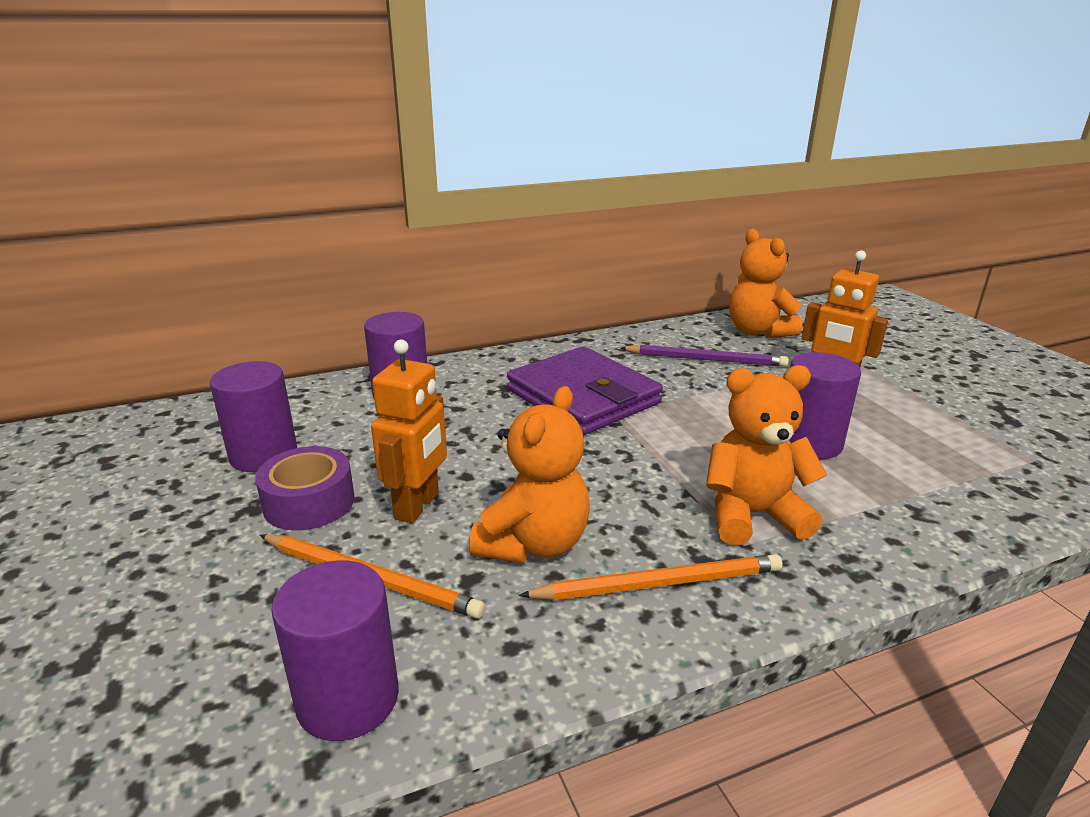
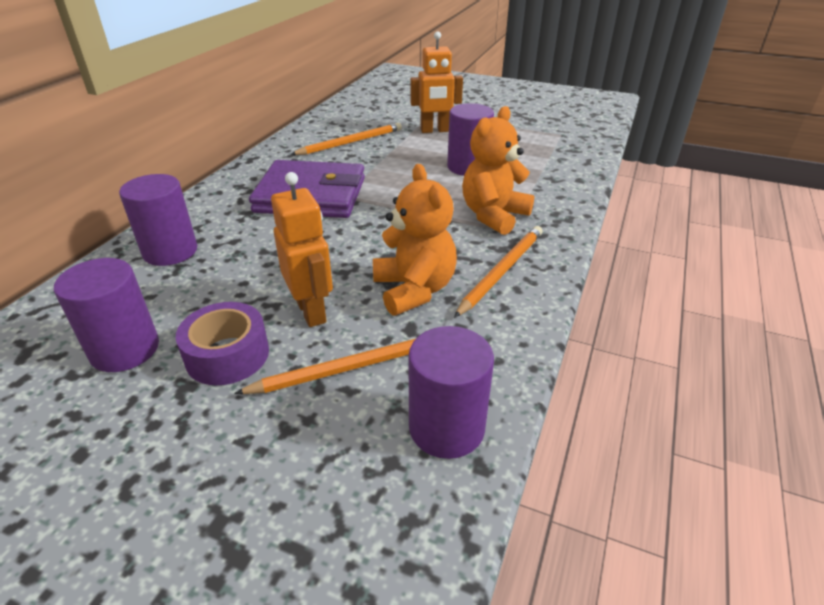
camera: 45 degrees left, 10 degrees up
purple pencil [621,345,789,367] -> orange pencil [290,123,402,155]
orange teddy bear [729,229,803,338] -> none

